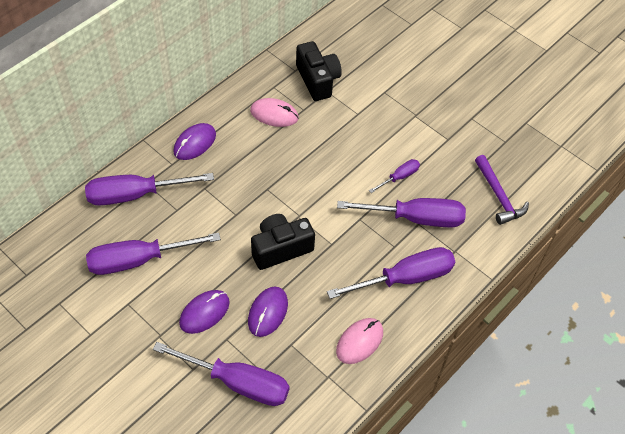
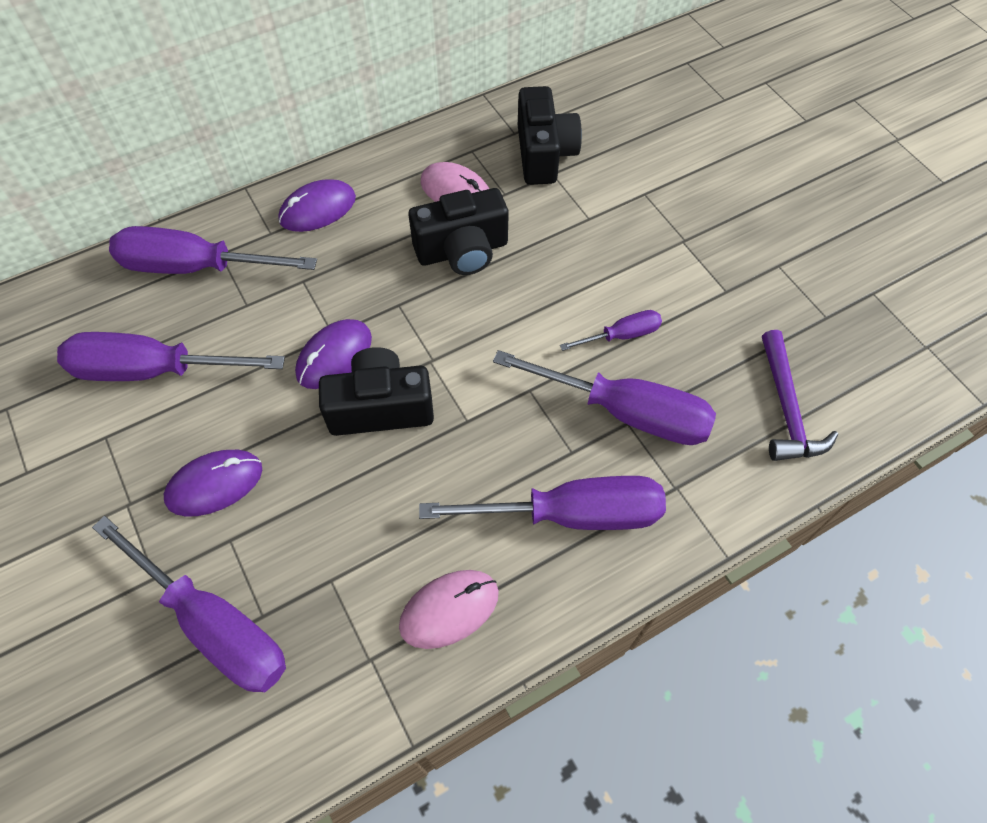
camera: 20 degrees right, 5 degrees up
purple mouse [248,287,288,337] -> purple mouse moved to [295,319,372,389]
none -> black camera [409,188,509,275]

